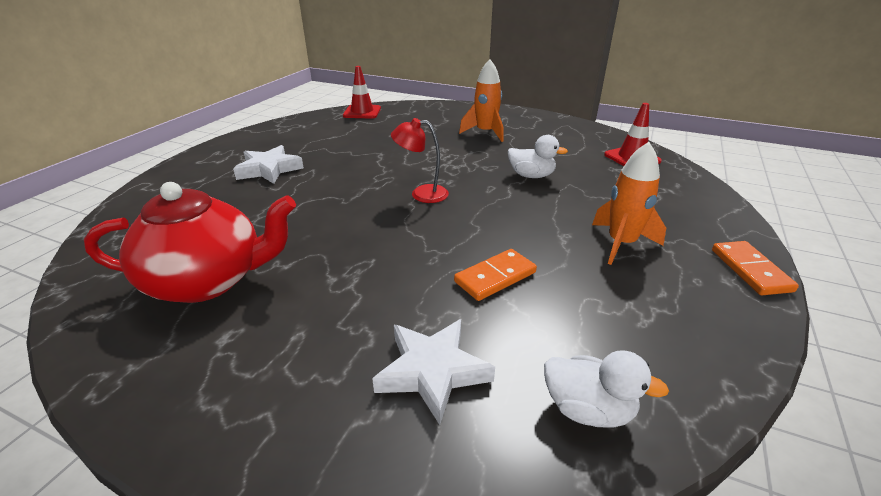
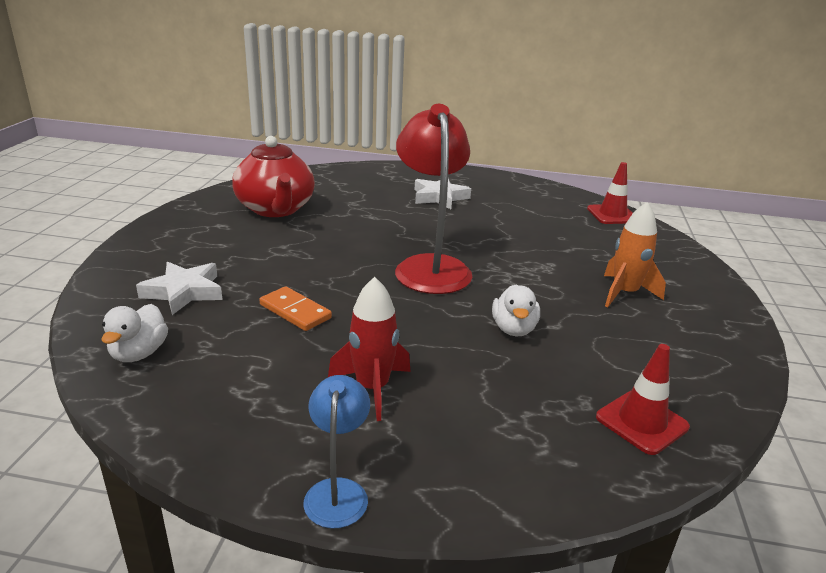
camera: 75 degrees right, 5 degrees down
red lamp [391,118,449,203] -> red lamp [395,104,472,294], size x1.99
orange rocket [592,142,666,265] -> red rocket [328,277,411,421]
orange domino [712,241,799,295] -> blue lamp [303,375,370,529]

